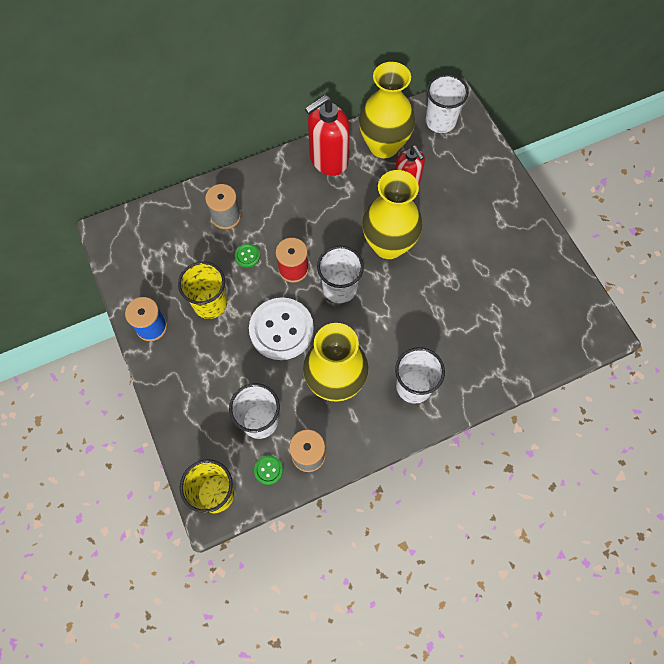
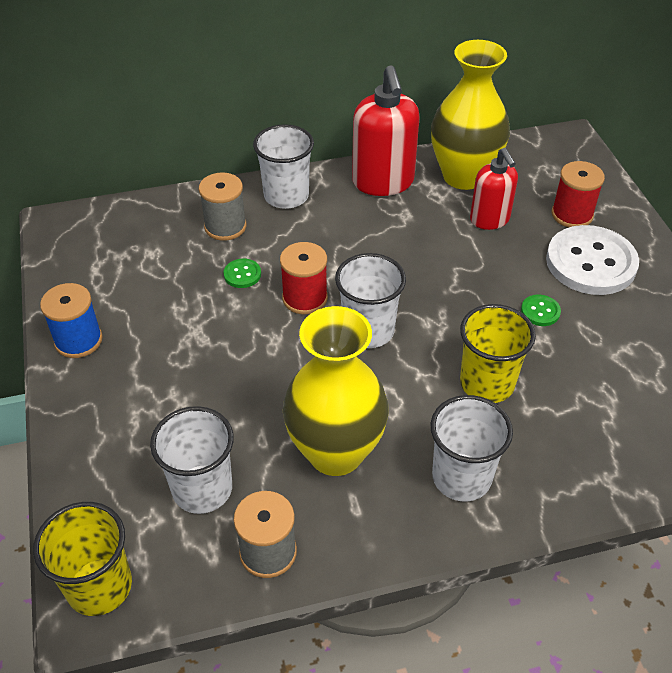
camera: 10 degrees right, 20 degrees down
yellow cup [178,261,227,319] -> yellow cup moved to [460,304,536,403]
white button [249,297,314,360] -> white button moved to [546,225,639,295]
green button [254,455,283,485] -> green button moved to [521,295,561,326]
red soap dispenser [305,95,350,176] -> red soap dispenser turned 75 degrees counterclockwise [352,65,420,196]
yellow vase [362,170,422,259] -> none
white cup [425,74,469,133] -> white cup moved to [253,124,314,209]
none -> red spool [551,161,605,227]

